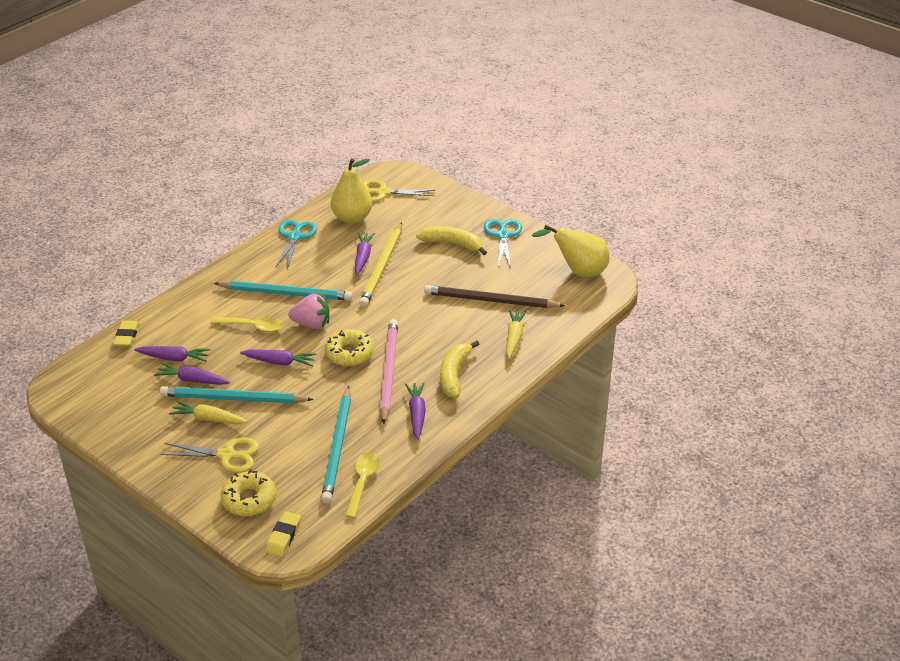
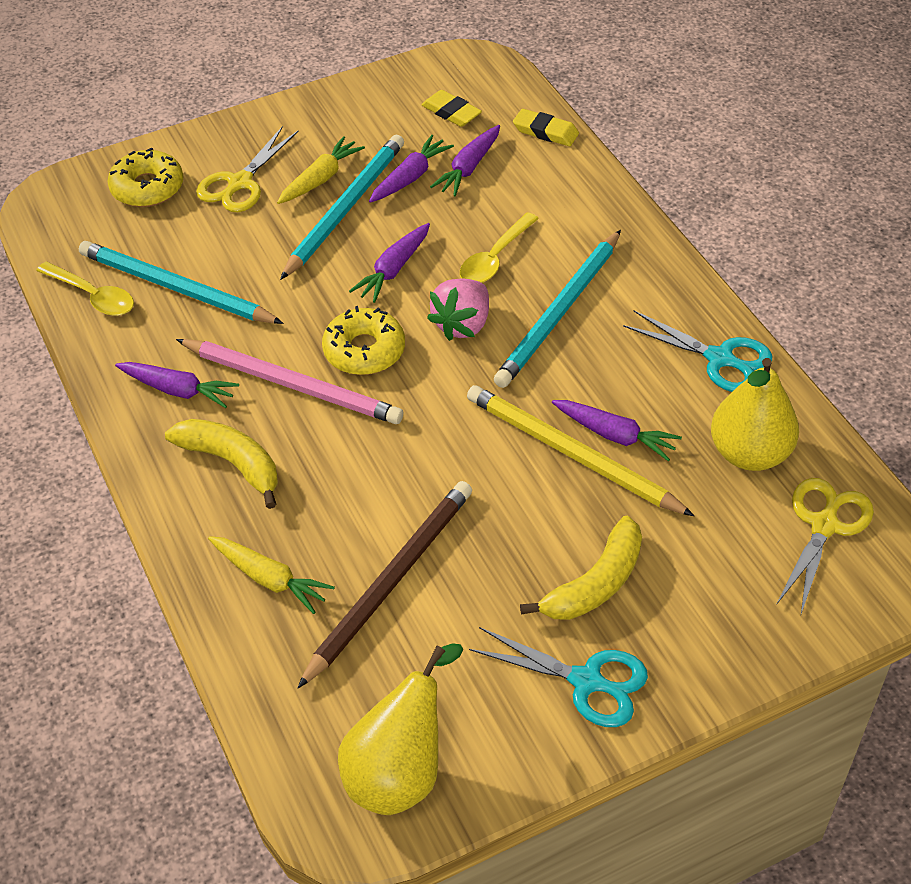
camera: 115 degrees right, 10 degrees up
yellow eraser [265,512,301,557] -> yellow eraser moved to [422,90,482,127]

